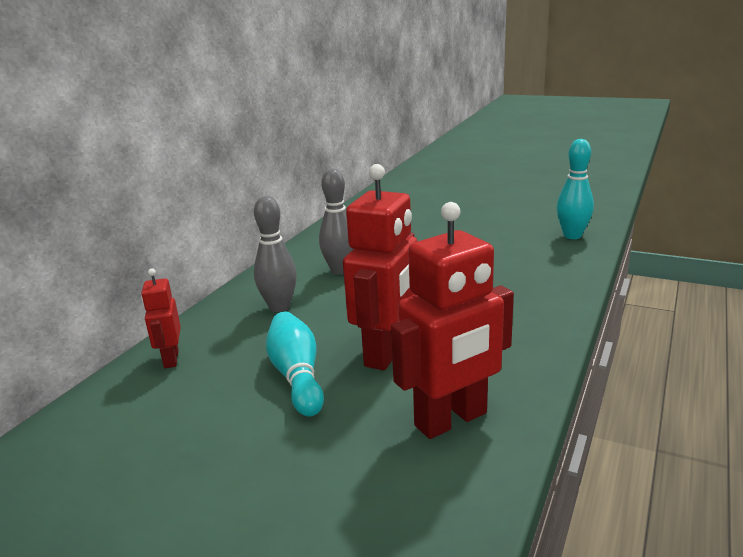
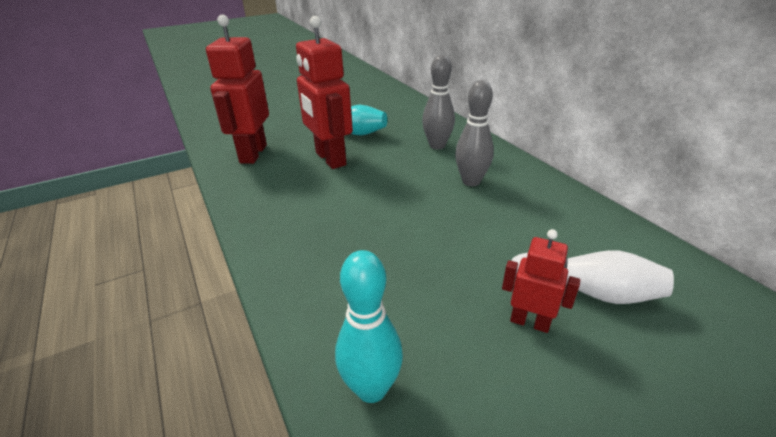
camera: 125 degrees right, 10 degrees up
red robot [141,268,181,368] -> red robot moved to [502,229,580,333]
none -> white bowling pin [511,250,674,304]

